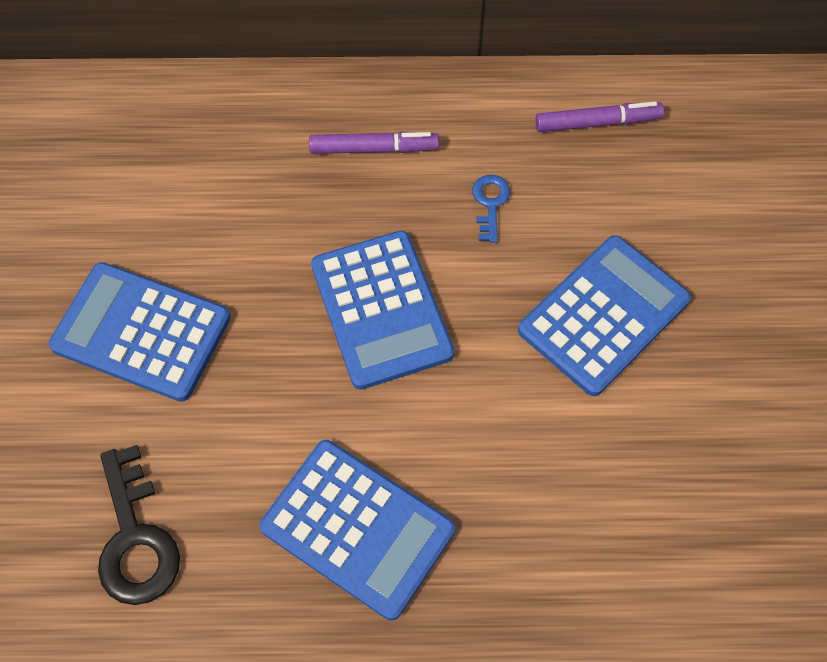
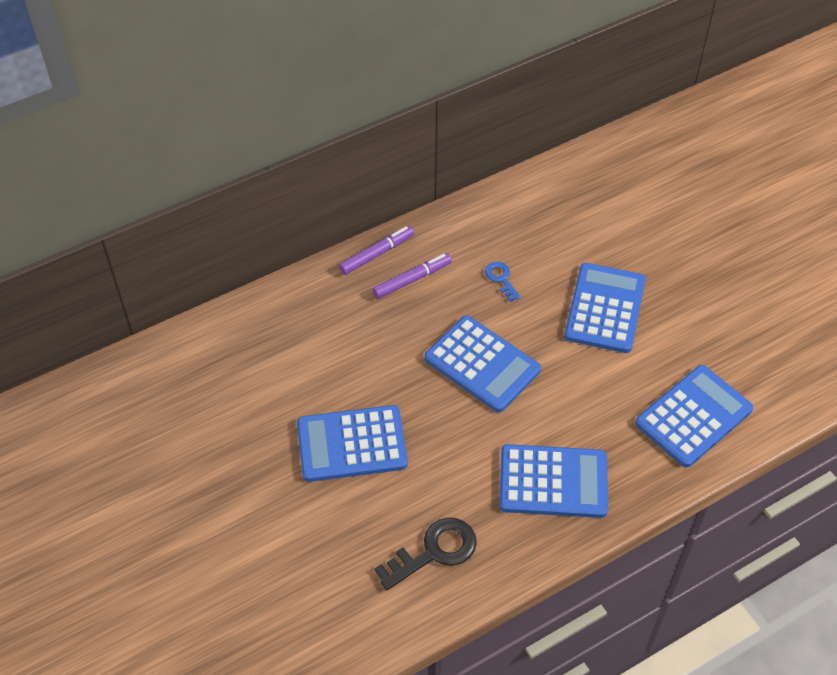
camera: 30 degrees left, 10 degrees down
black key [98,445,180,605] -> black key turned 75 degrees counterclockwise [374,517,477,590]
purple marker [535,101,664,132] -> purple marker moved to [339,226,414,275]
none -> blue calculator [635,365,753,468]

